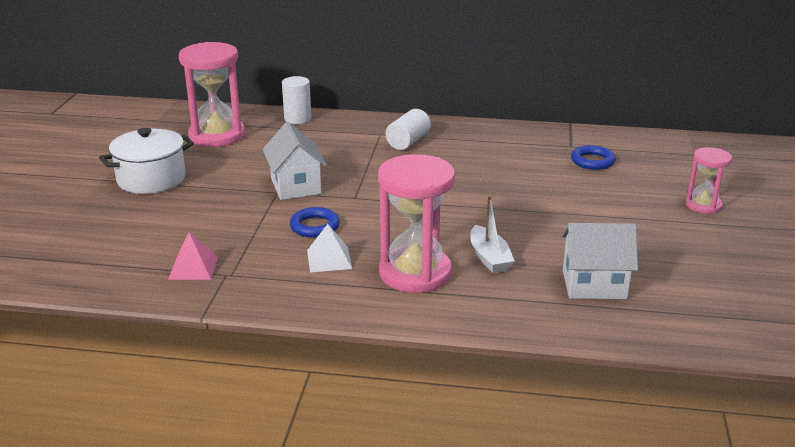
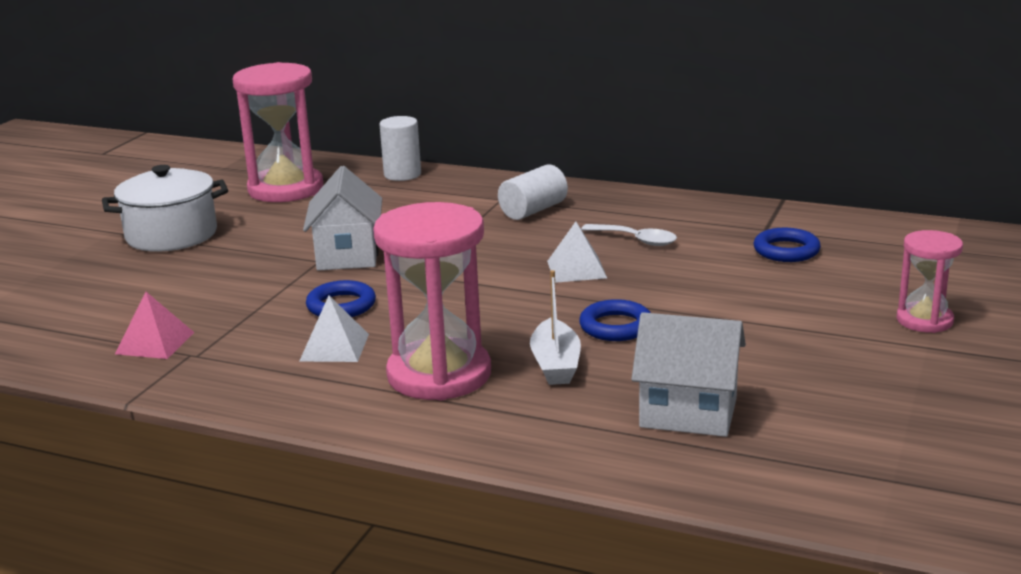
camera: 15 degrees right, 5 degrees down
none -> white pyramid [547,222,607,283]
none -> blue ring [579,299,651,341]
none -> white spoon [581,224,677,246]

